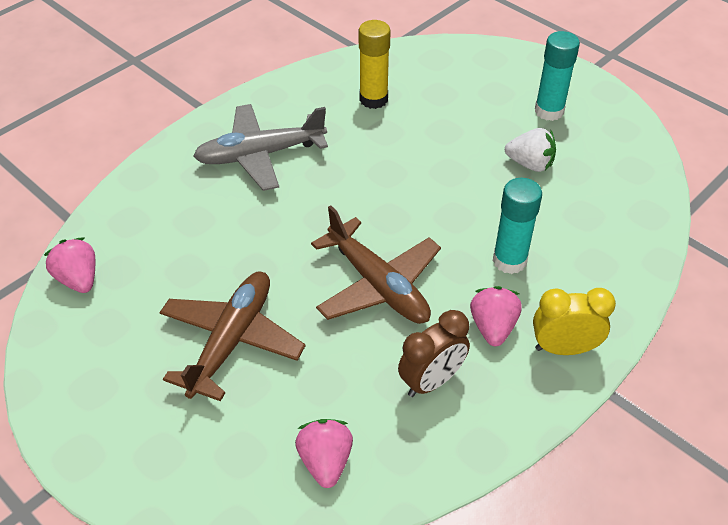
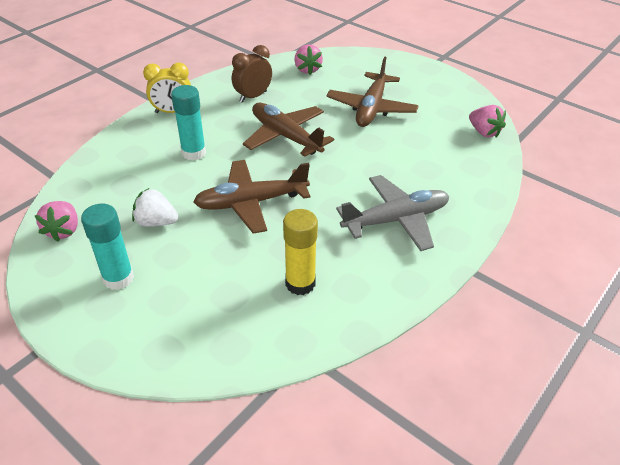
camera: 175 degrees right, 5 degrees down
pink strawberry [470,286,522,346] -> pink strawberry moved to [34,201,78,242]
none -> brown plane [193,160,310,234]

